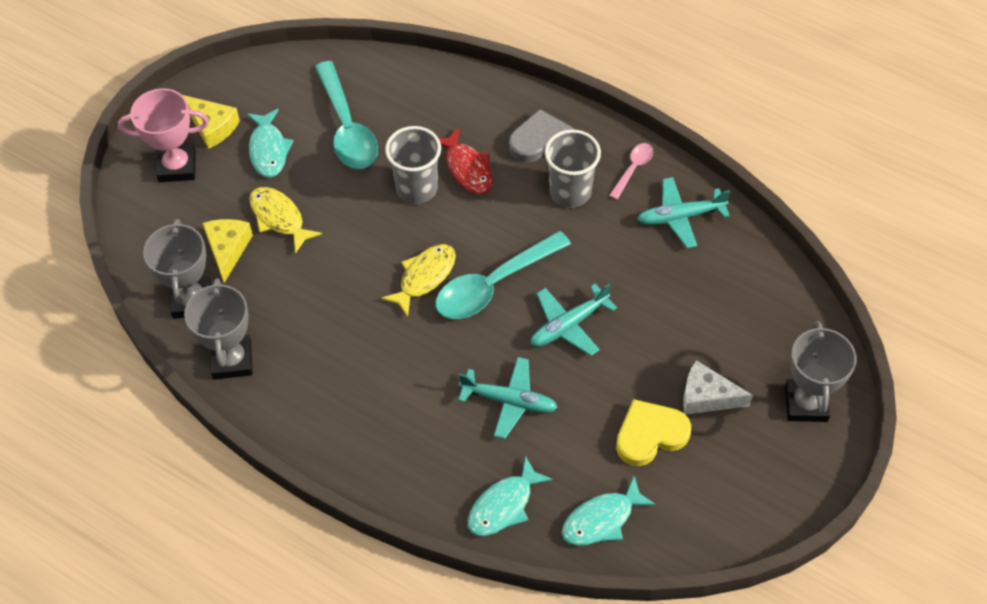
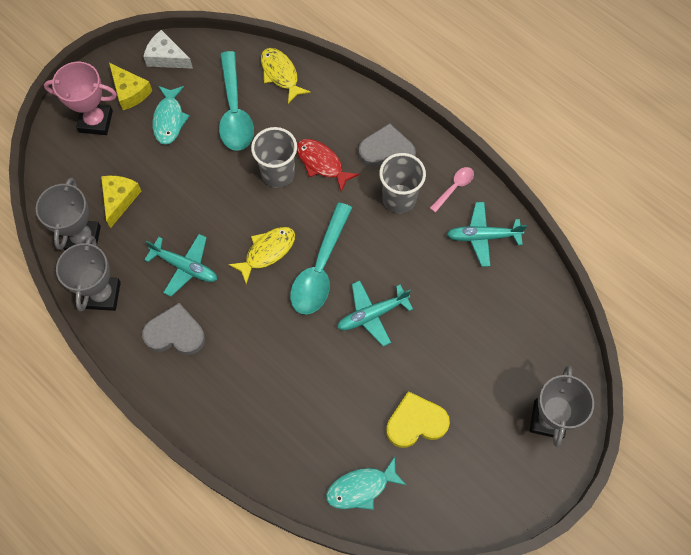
camera: 10 degrees right, 10 degrees up
yellow fish [249,187,322,253] -> yellow fish moved to [261,48,311,104]
turquoise spoon [436,231,571,319] -> turquoise spoon turned 45 degrees counterclockwise [290,202,352,315]
red fish [439,127,493,195] -> red fish turned 150 degrees clockwise [297,139,359,192]
turquoise plane [458,357,558,439] -> turquoise plane moved to [144,234,217,296]
turquoise fish [468,455,553,536] -> none
white cheese [683,360,753,415] -> white cheese moved to [143,30,193,69]
none -> grey heart [142,303,205,355]

